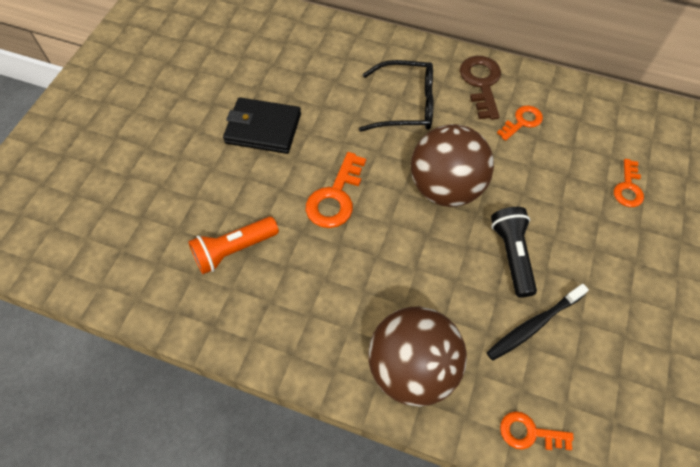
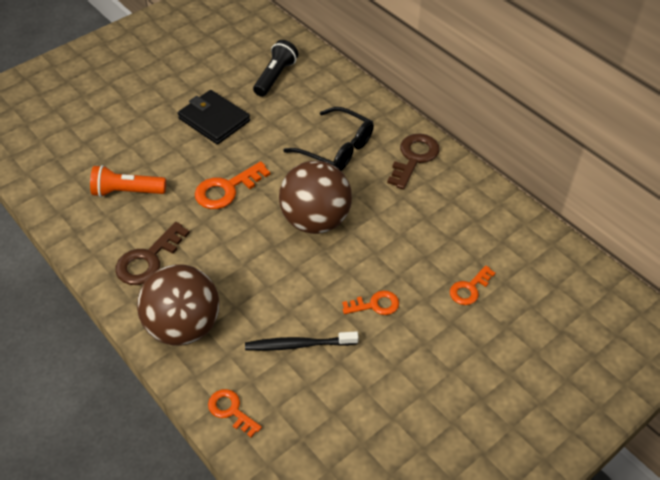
camera: 30 degrees right, 10 degrees down
black flashlight [491,207,537,297] -> black flashlight moved to [253,40,298,97]
orange key [497,105,543,141] -> orange key moved to [342,290,399,315]
none -> brown key [115,222,190,285]

